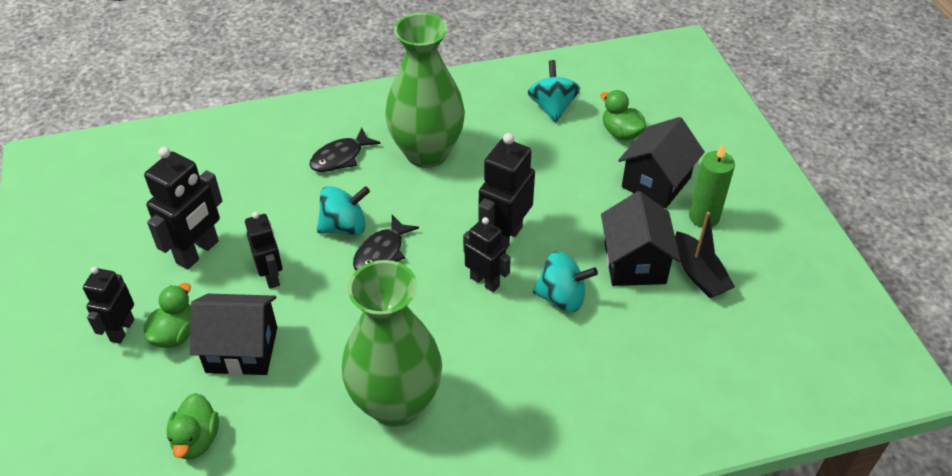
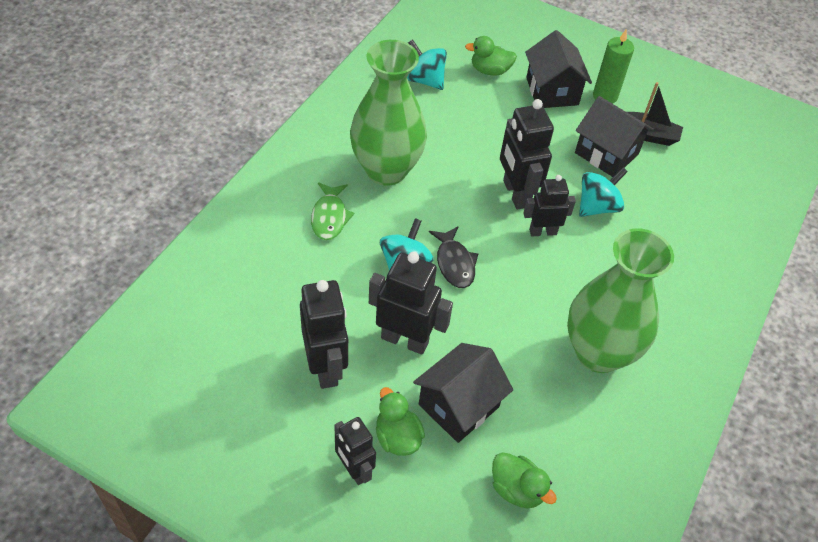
camera: 50 degrees left, 5 degrees up
black robot [245,212,283,289] -> black robot [369,252,453,355], size x1.55
black fish [310,128,381,172] -> green fish [311,182,354,240]

